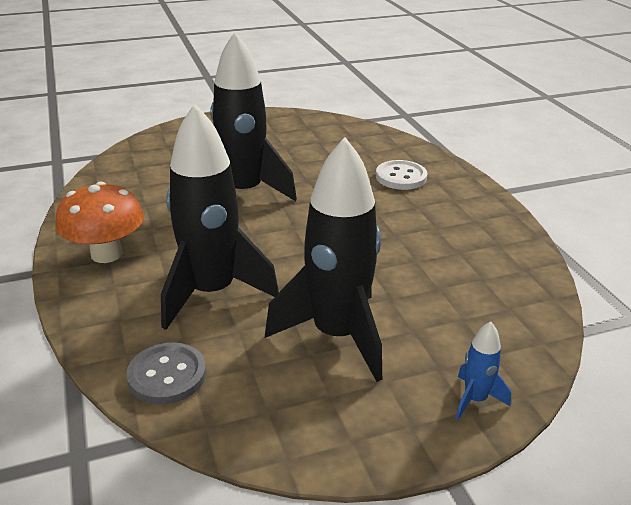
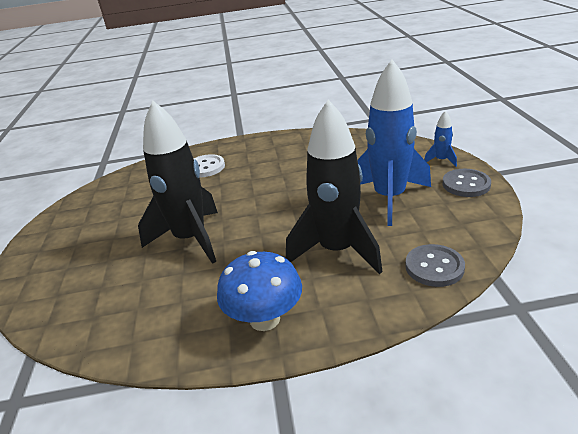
camera: 75 degrees left, 0 degrees up
orange mushroom [56,182,144,263] -> blue mushroom [217,251,302,331]
black rocket [265,137,382,382] -> blue rocket [357,60,431,226]
none -> grey button [442,169,491,197]

